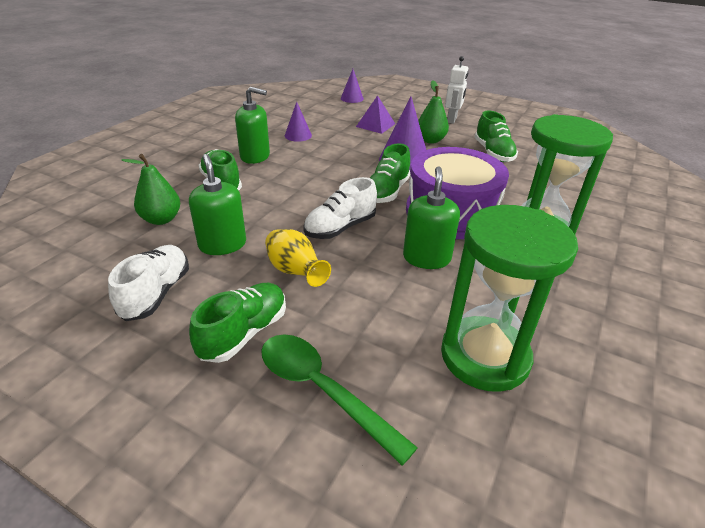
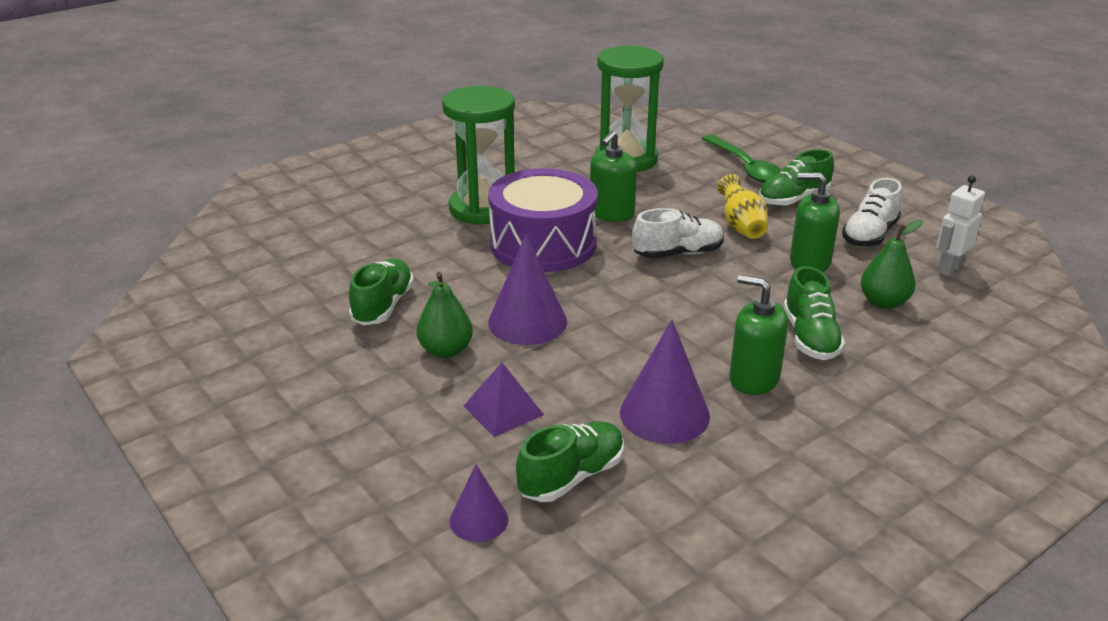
camera: 155 degrees left, 5 degrees down
green soap dispenser [189,154,246,255] -> green soap dispenser turned 105 degrees clockwise [790,173,840,272]
purple cone [285,102,312,142] -> purple cone [620,320,710,444], size x1.73
green shoe [370,143,410,203] -> green shoe moved to [516,421,624,502]
white robot [445,56,468,124] -> white robot moved to [936,175,985,277]

